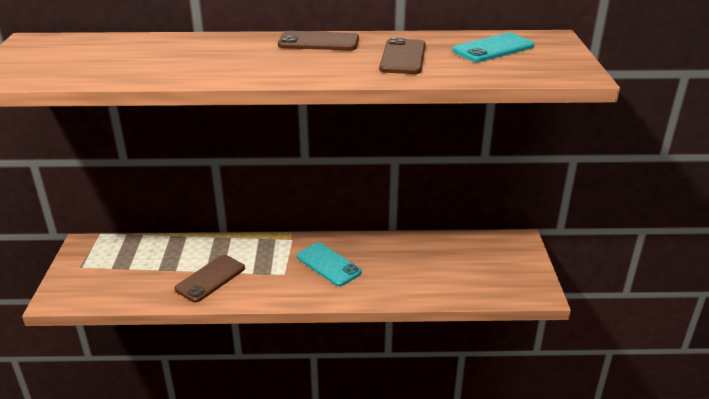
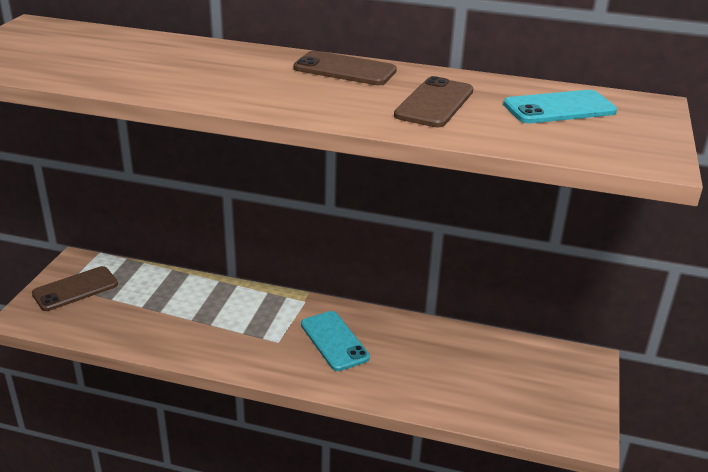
camera: 15 degrees right, 0 degrees up
brown phone [174,255,245,303] -> brown phone moved to [32,266,118,311]

